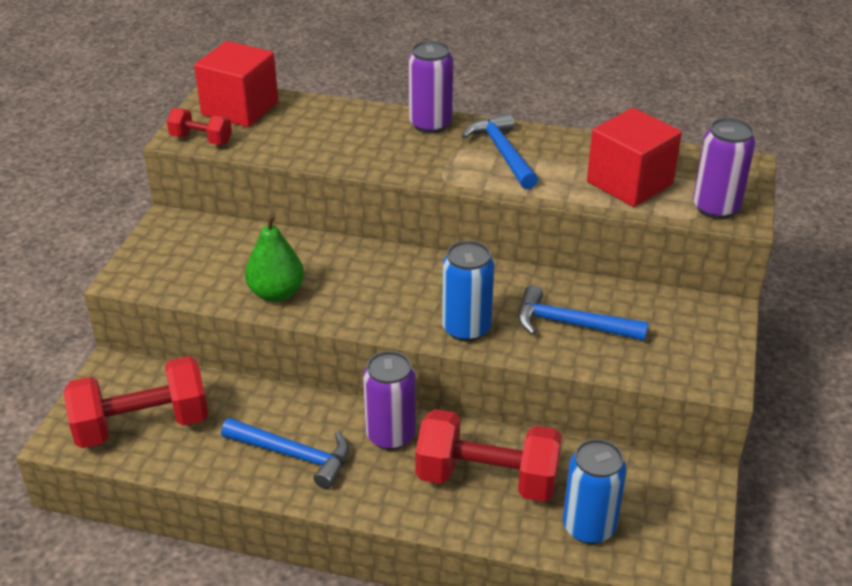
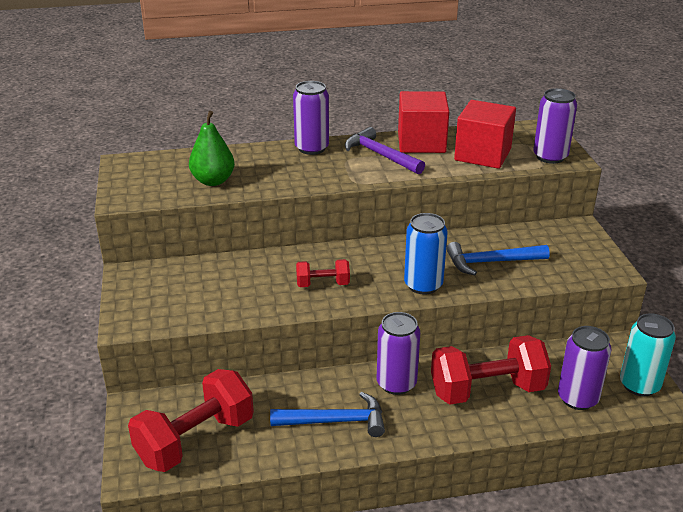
camera: 25 degrees left, 5 degrees down
red dumbbell [167,108,232,145] -> red dumbbell moved to [296,259,350,287]
red cube [194,41,278,127] -> red cube moved to [398,91,449,153]
green pear [245,213,304,302] -> green pear moved to [189,111,235,186]
blue hammer [462,113,538,189] -> purple hammer [345,127,425,174]
blue can [563,439,627,544] -> purple can [558,326,611,410]
none -> turquoise can [620,313,676,396]

